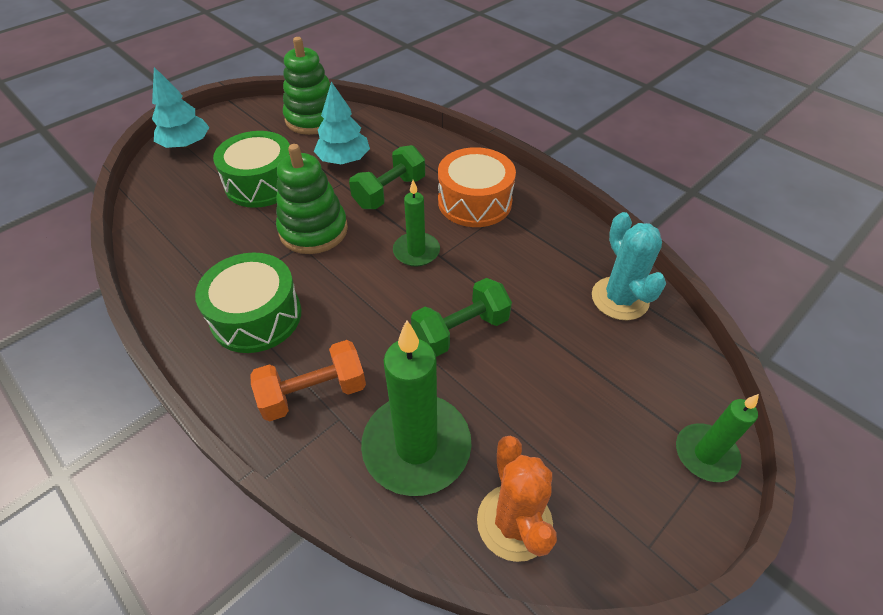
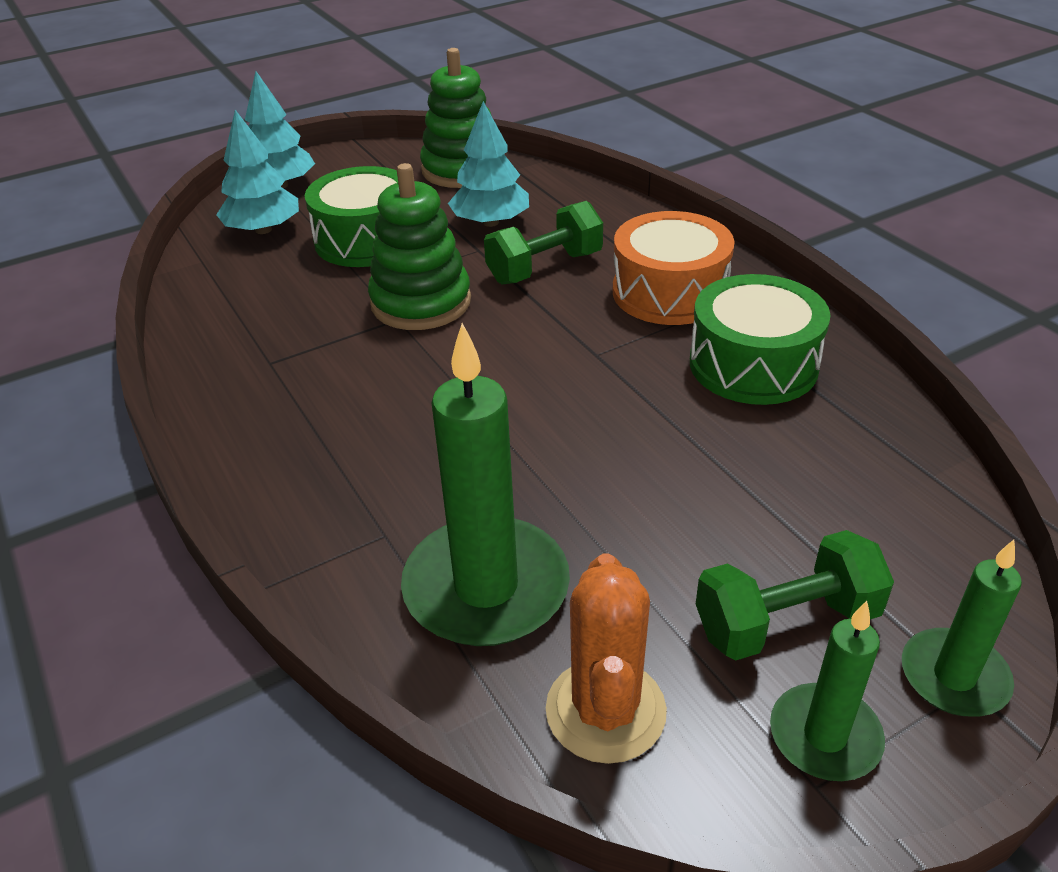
camera: 15 degrees right, 10 degrees down
green drum [195,253,301,353] -> green drum moved to [690,274,830,405]
orange dumbbell [250,340,366,422] -> none
green candle [393,180,440,267] -> green candle moved to [770,601,885,781]
green dumbbell [411,278,512,357] -> green dumbbell moved to [696,530,894,660]
turquoise cactus [592,212,666,320] -> none
none -> turquoise tree [216,110,299,234]

